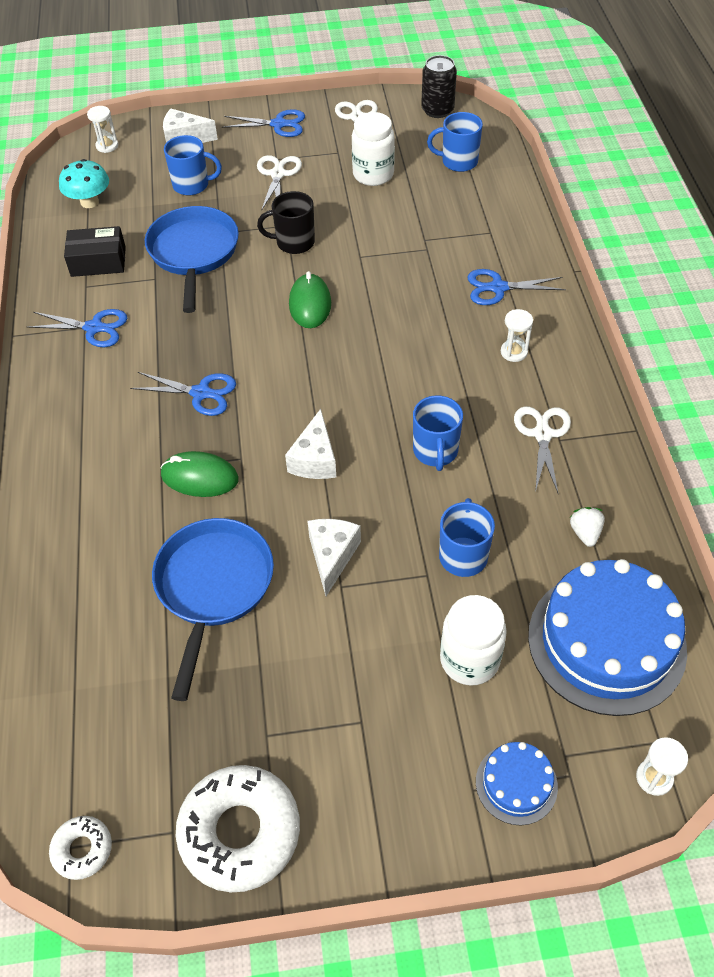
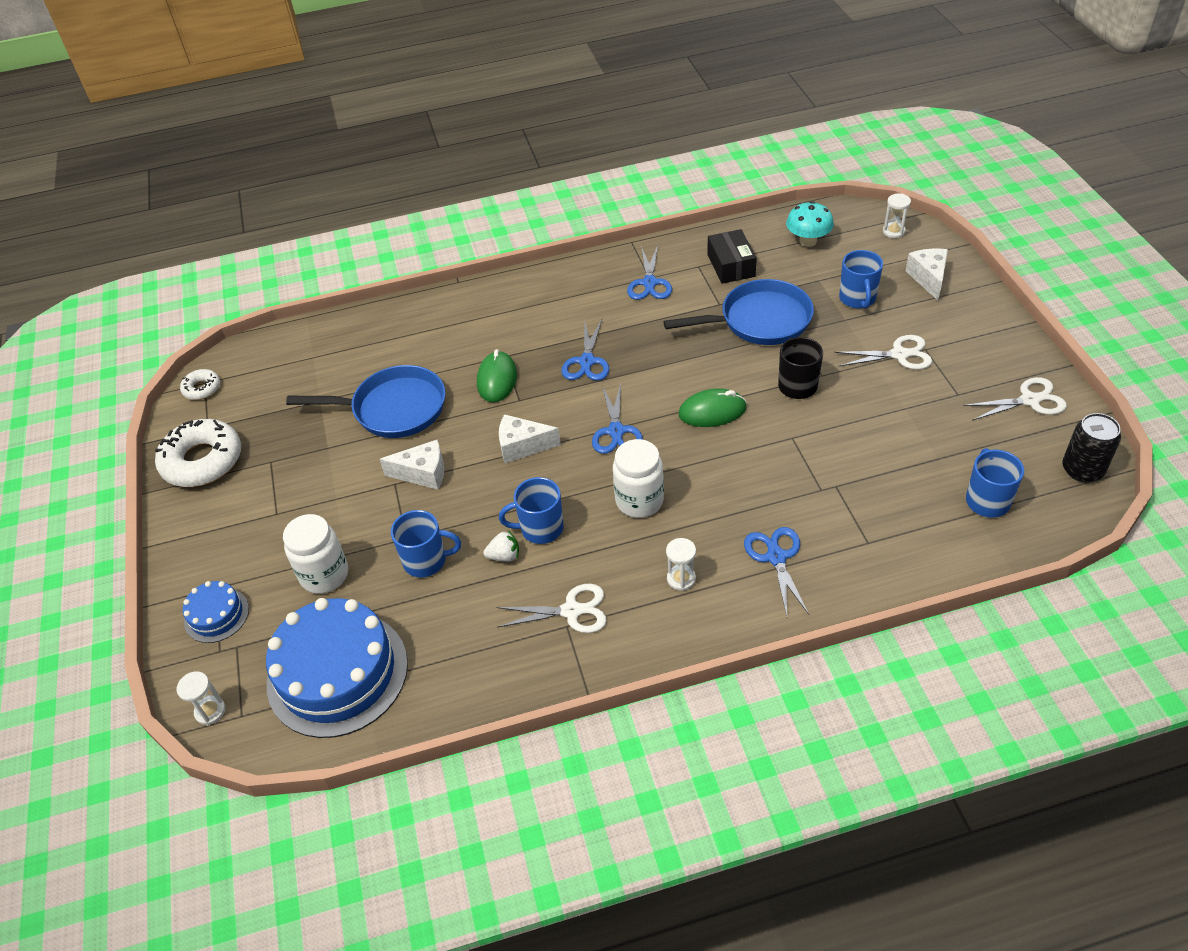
camera: 85 degrees right, 5 degrees down
blue scissors [222,109,305,137] -> blue scissors moved to [592,383,643,454]
white jar [352,112,395,186] -> white jar moved to [613,439,664,518]
white strawberry [570,507,605,547] -> white strawberry moved to [483,530,519,562]

